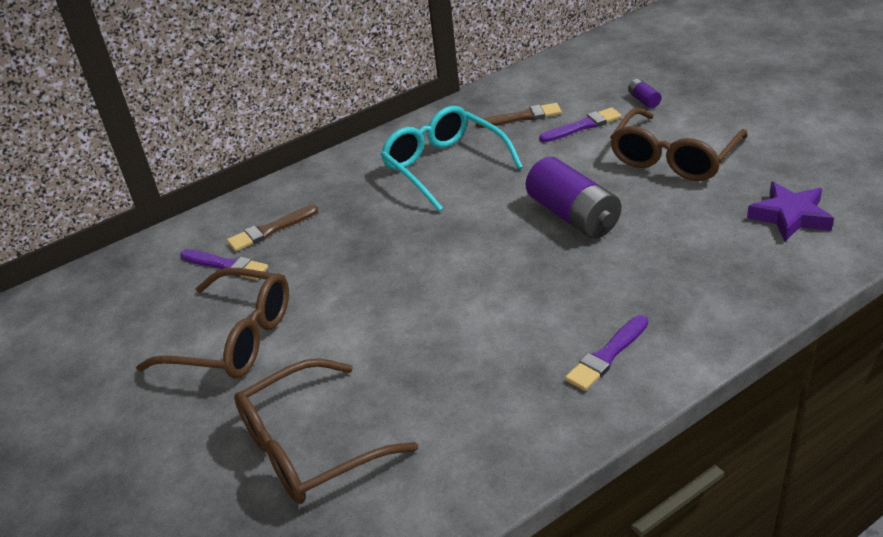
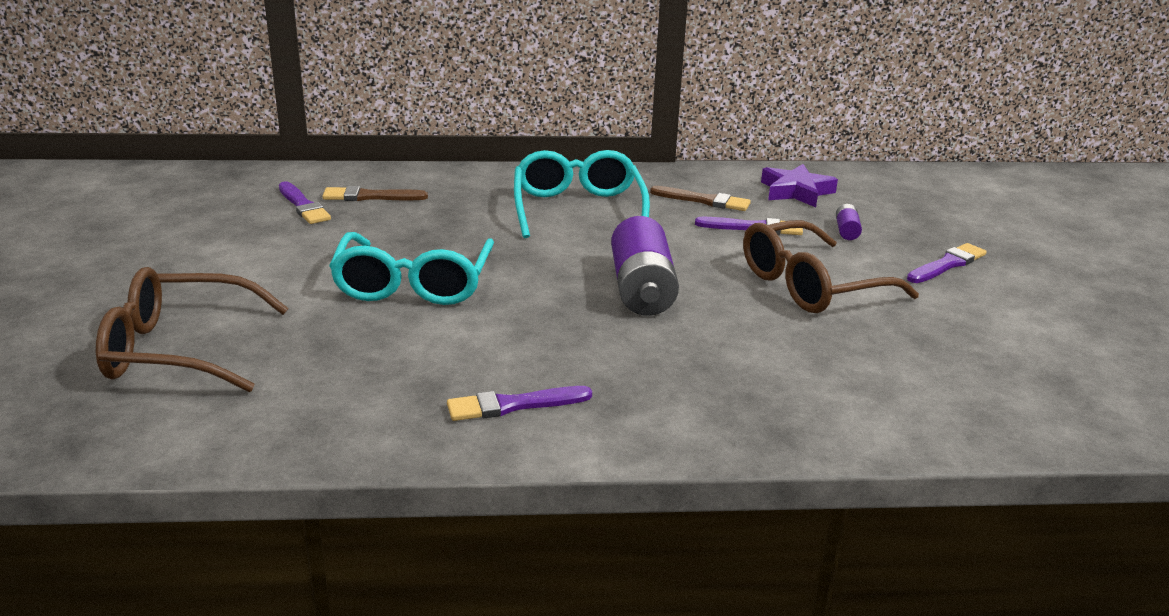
camera: 25 degrees right, 10 degrees down
brown glasses [136,268,289,379] -> none
purple star [747,182,834,242] -> purple star moved to [761,164,838,207]
none -> turquoise glasses [329,232,494,305]
none -> purple brush [907,243,987,283]

